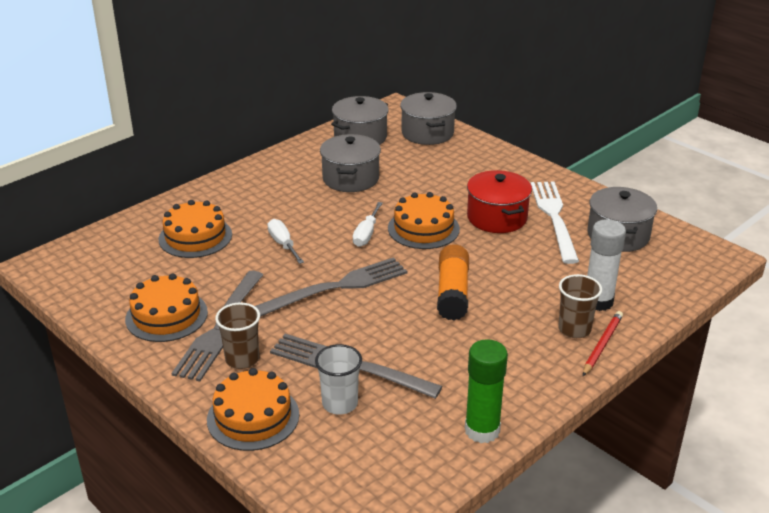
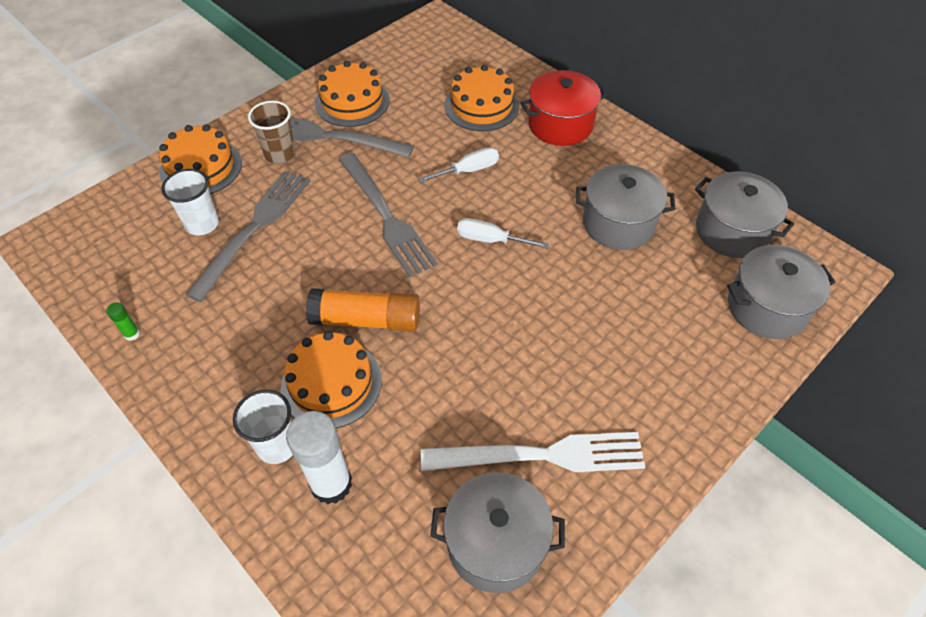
camera: 90 degrees right, 20 degrees up
orange cake [388,192,460,249] -> orange cake moved to [281,331,382,428]
green glue stick [465,339,508,443] -> green glue stick [106,302,140,341], size x0.42
red pot [467,170,532,233] -> red pot moved to [521,70,608,146]
brown cup [558,274,602,338] -> white cup [233,390,293,464]
red pencil [583,311,623,376] -> none

